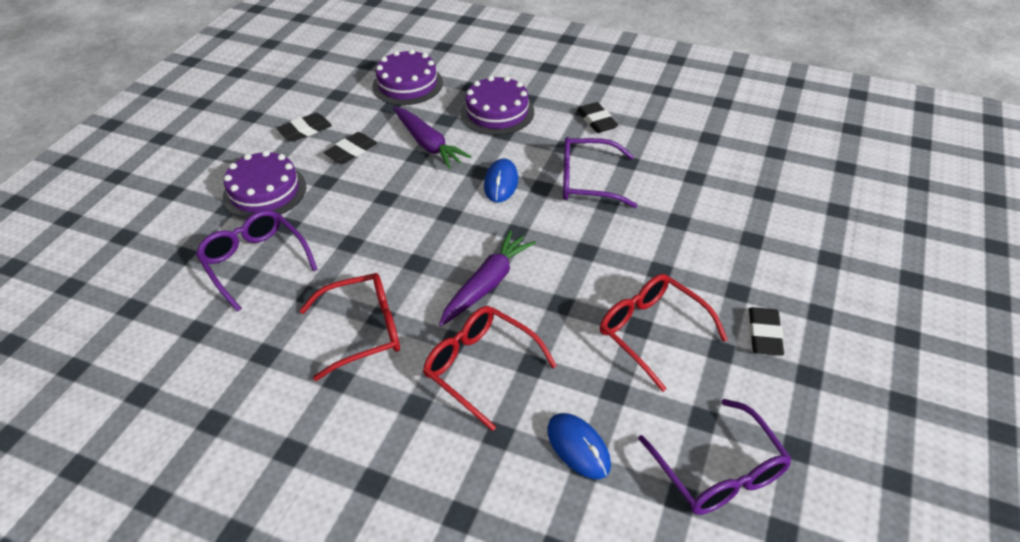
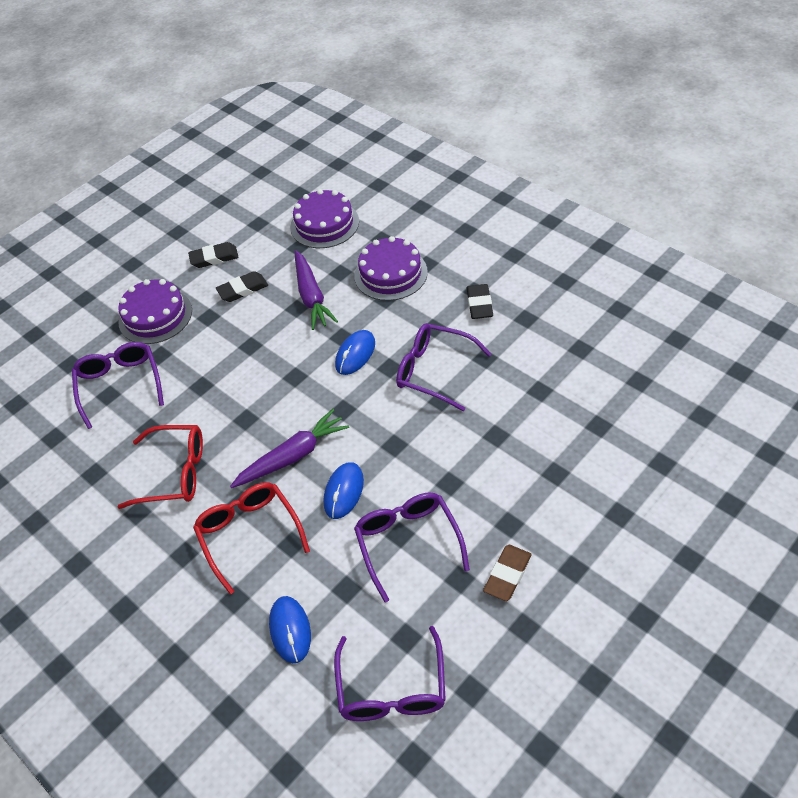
camera: 25 degrees right, 5 degrees up
red glasses [600,274,728,392] -> purple glasses [354,492,470,603]
black eraser [749,307,784,356] -> brown eraser [483,545,532,601]
none -> blue mouse [324,463,364,519]

